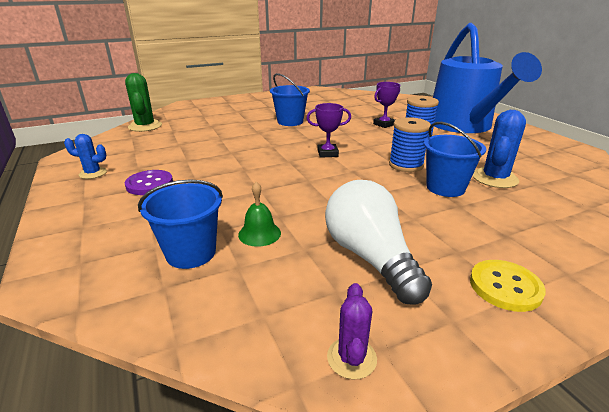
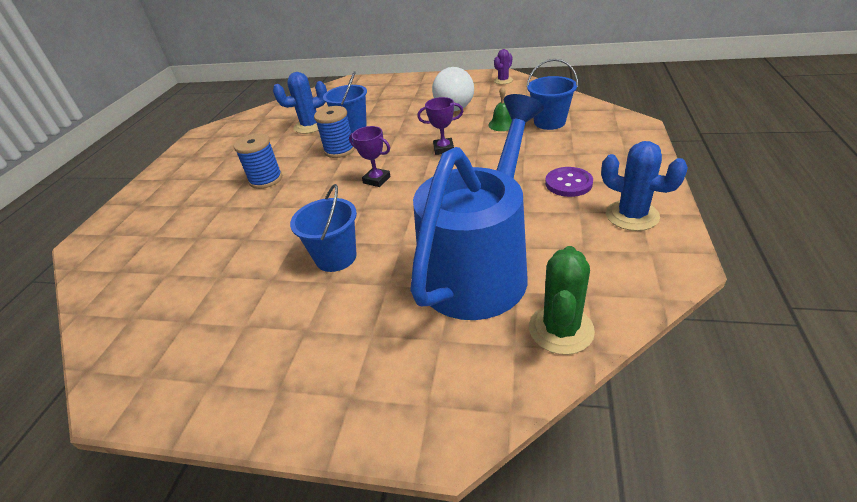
camera: 140 degrees left, 10 degrees up
blue cactus [64,134,107,179] -> blue cactus [601,141,688,231], size x1.64
purple trophy [373,82,400,128] -> purple trophy moved to [417,97,463,155]
blue watering can [433,23,542,133] -> blue watering can moved to [410,94,544,320]
yellow button [470,260,546,312] -> none

